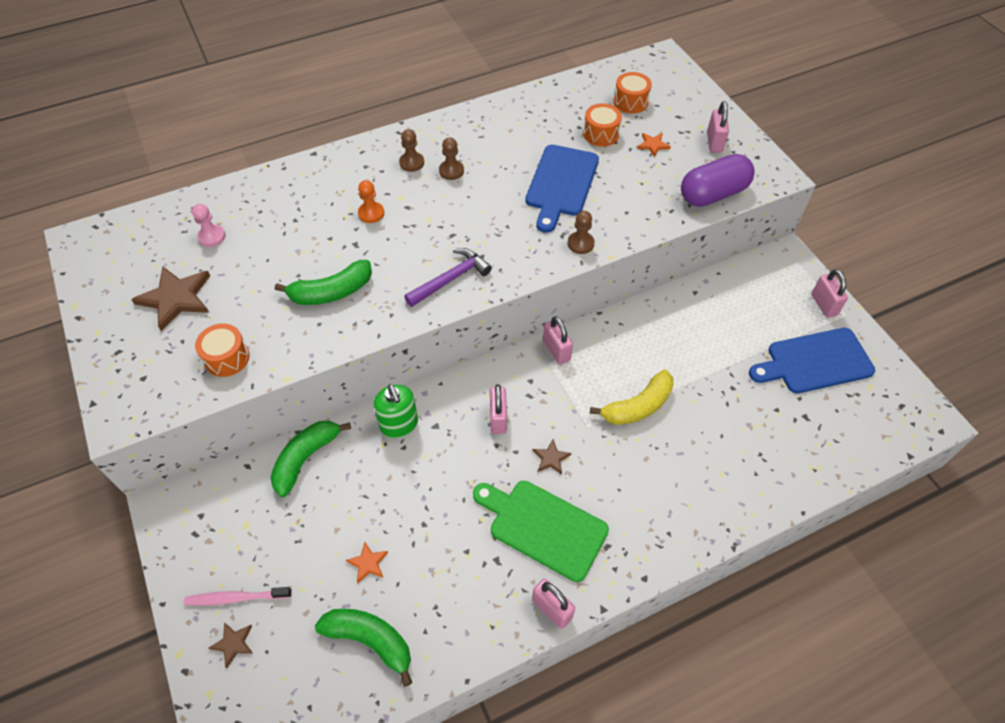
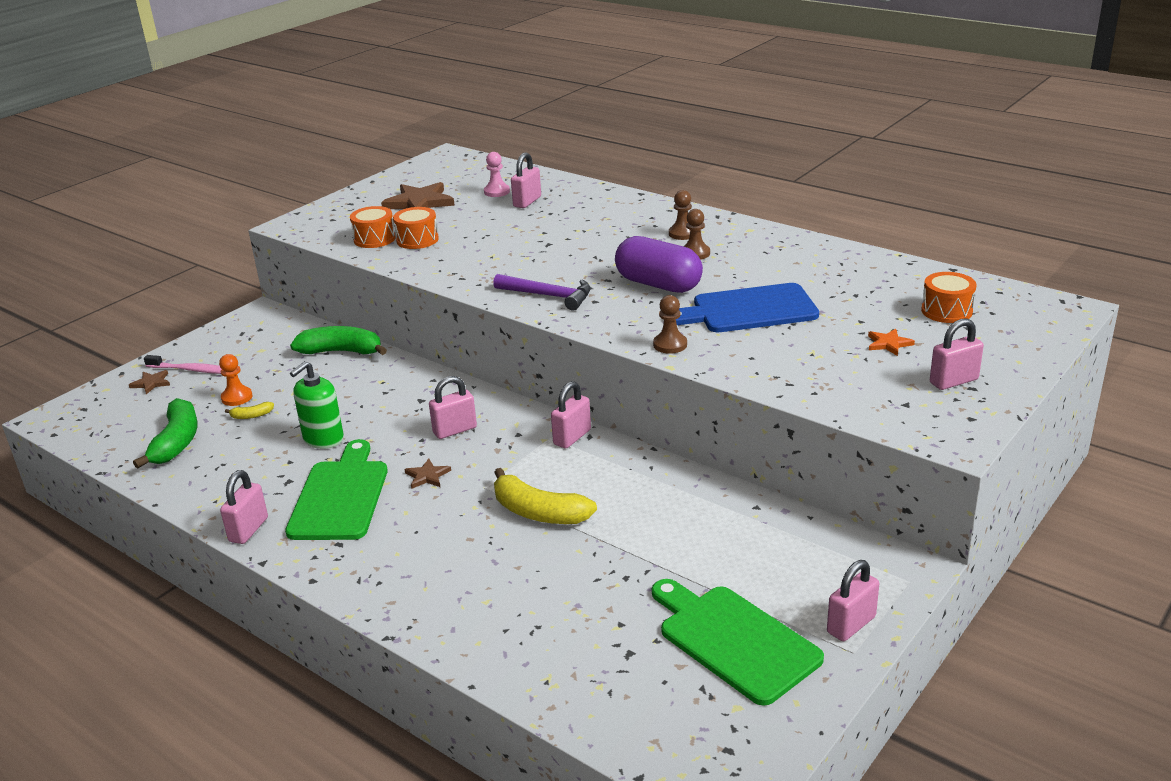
camera: 65 degrees right, 25 degrees down
pink toothbrush [184,587,291,606] -> pink toothbrush turned 135 degrees clockwise [144,355,221,374]
green banana [275,260,372,305] -> none
orange star [346,542,388,584] -> yellow banana [225,402,274,419]
orange pawn [358,180,384,223] -> orange pawn moved to [219,354,253,406]
green soap dispenser [374,384,418,438] -> green soap dispenser moved to [290,361,344,449]
orange drum [583,104,622,146] -> orange drum moved to [393,207,439,249]
purple capsule [681,154,755,207] -> purple capsule moved to [615,236,703,293]
blue cutting board [749,328,875,393] -> green cutting board [652,579,824,706]
none -> pink padlock [511,152,541,208]

